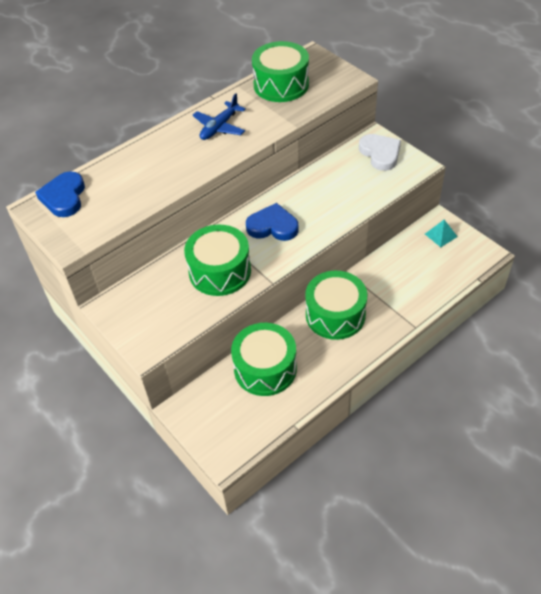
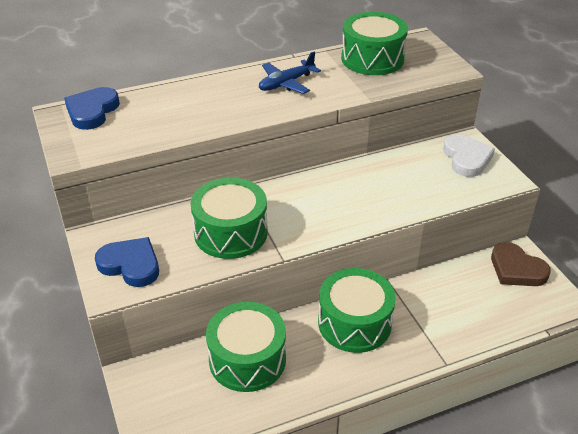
camera: 15 degrees right, 10 degrees down
blue heart [246,203,299,241] -> blue heart moved to [95,237,159,287]
turquoise pyramid [425,220,458,247] -> brown heart [491,242,551,286]

